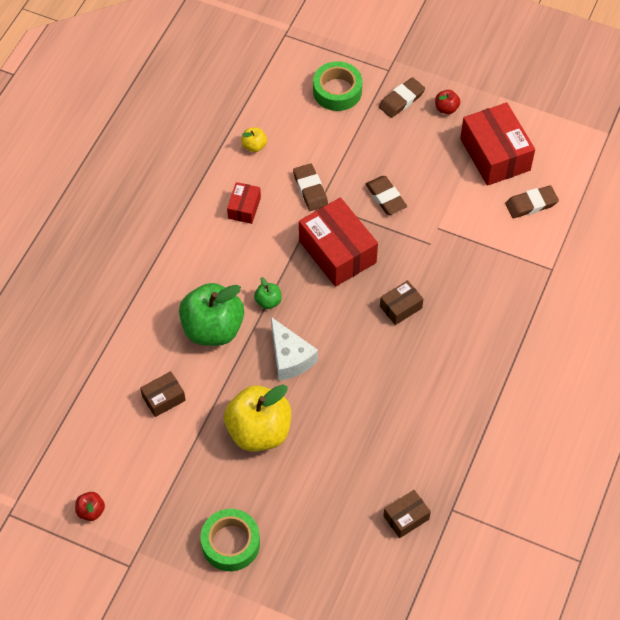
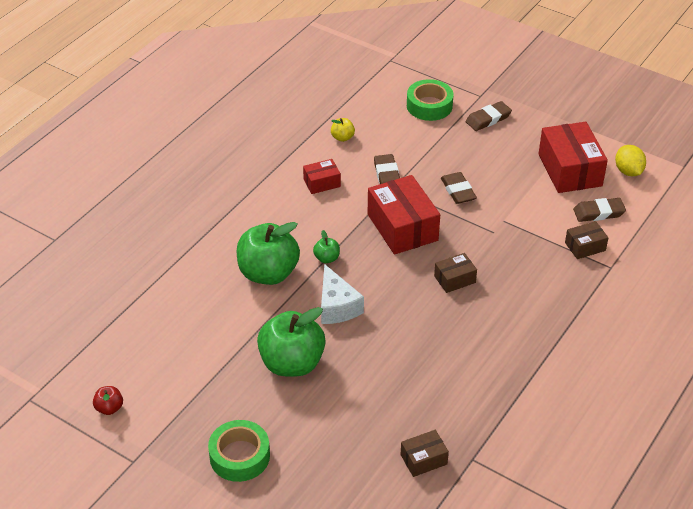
camera: 10 degrees right, 15 degrees down
brown box [140,371,186,417] -> brown box moved to [565,221,609,259]
yellow apple [224,384,291,452] -> green apple [257,307,326,377]
red box [227,182,261,224] -> red box turned 45 degrees clockwise [303,159,341,194]
red apple [435,90,460,114] -> none
none -> yellow lemon [615,145,646,176]

